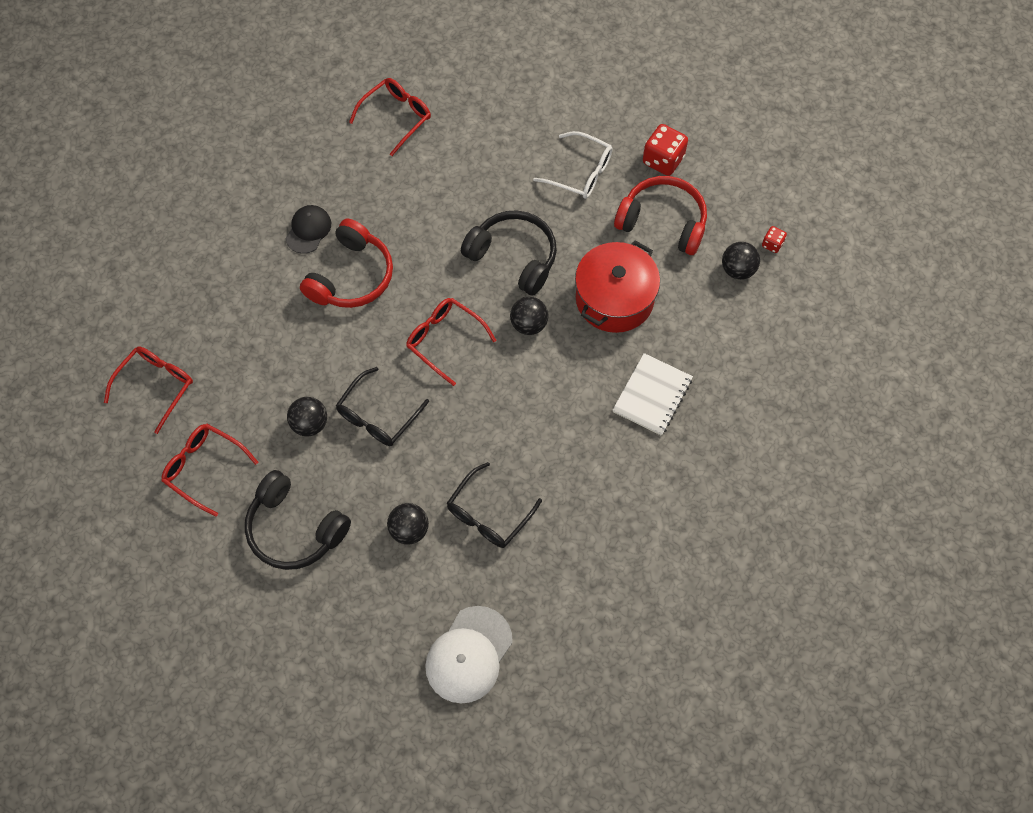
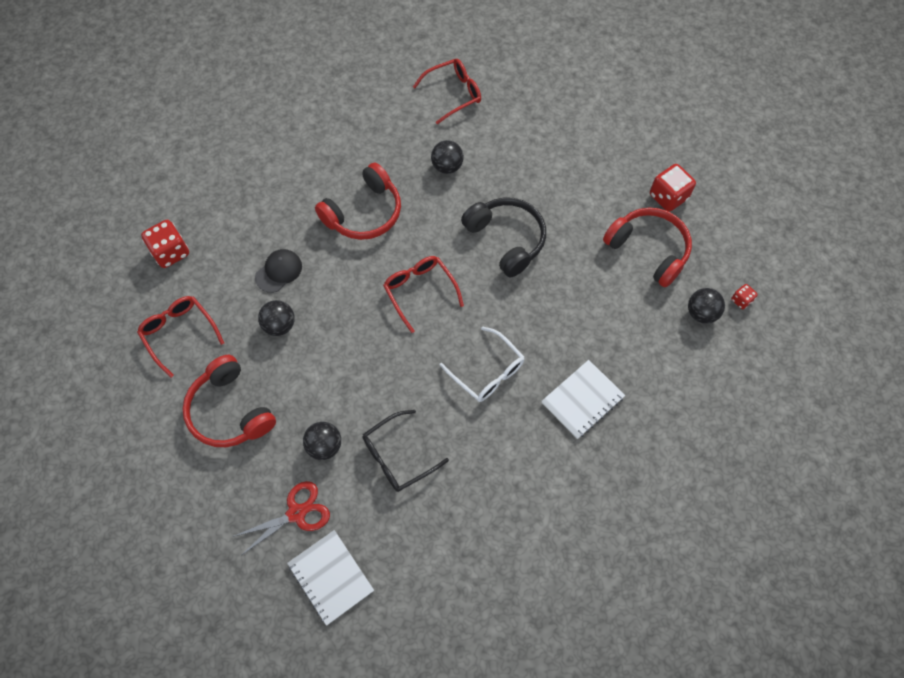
camera: 20 degrees right, 0 degrees up
red glasses [104,346,193,434] -> red dice [141,220,189,268]
black headphones [245,470,351,570] -> red headphones [183,355,276,447]
black cap [286,205,331,254] -> black cap moved to [255,249,302,293]
black glasses [336,367,429,446] -> none
white cap [425,606,513,703] -> white notebook [287,530,374,626]
black ball [510,297,548,335] -> black ball moved to [431,140,464,174]
white glasses [533,131,613,199] -> white glasses moved to [439,326,524,402]
red pot [575,240,660,333] -> none
none -> red scissors [232,481,330,555]

